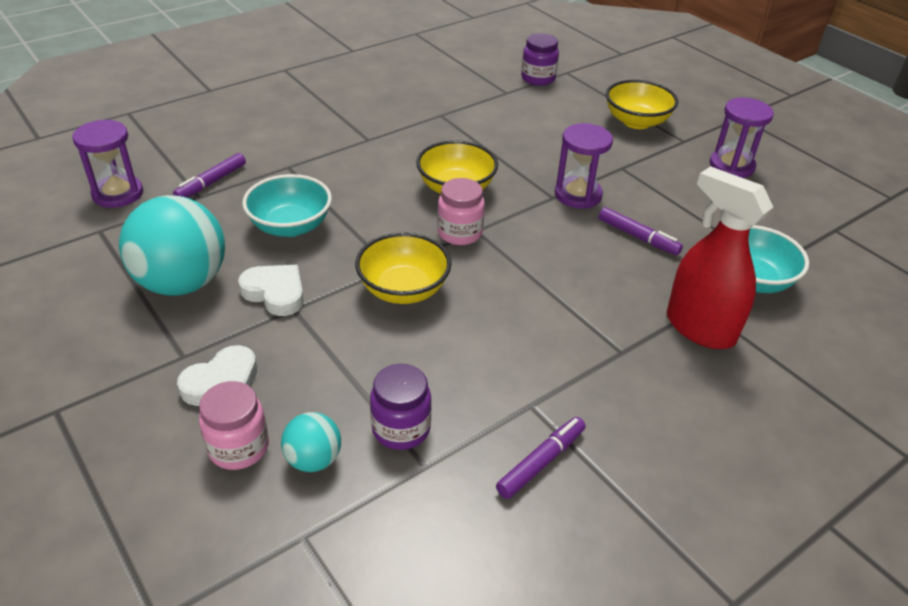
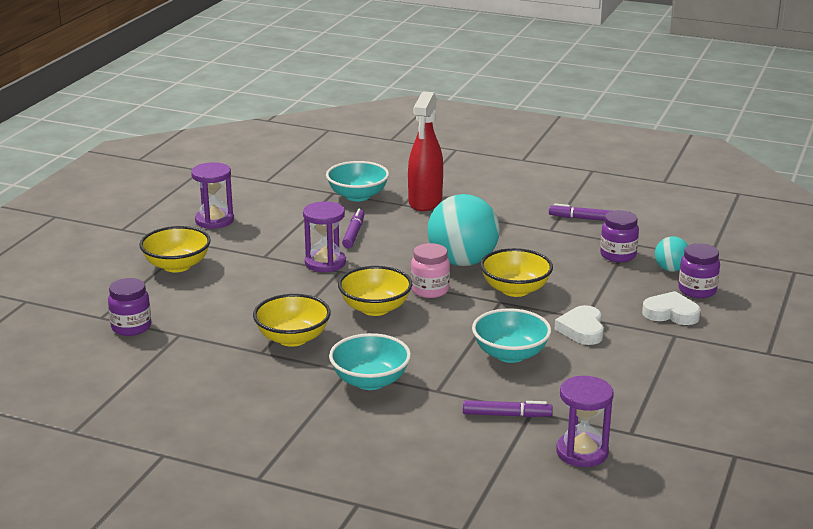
camera: 120 degrees left, 15 degrees down
turquoise ball [119,195,225,296] -> turquoise ball moved to [427,194,500,266]
pink jar [199,381,269,470] -> purple jar [679,243,720,298]
none -> yellow bowl [253,294,331,347]
none -> turquoise bowl [329,333,411,390]

